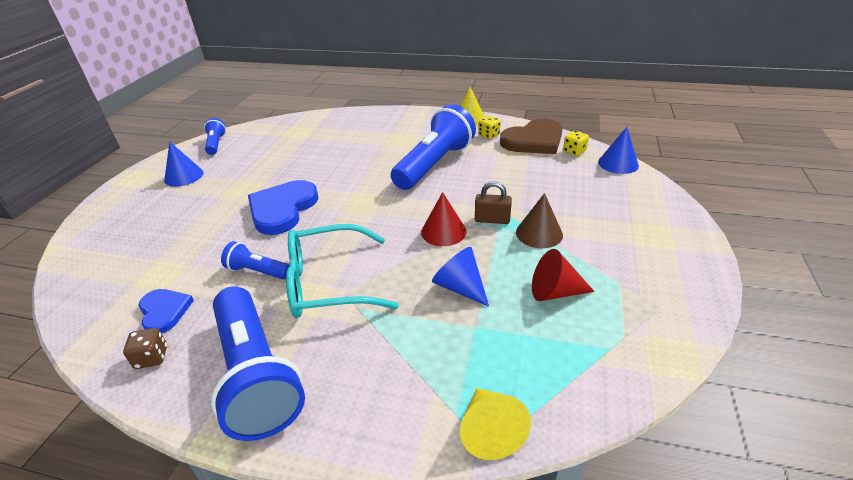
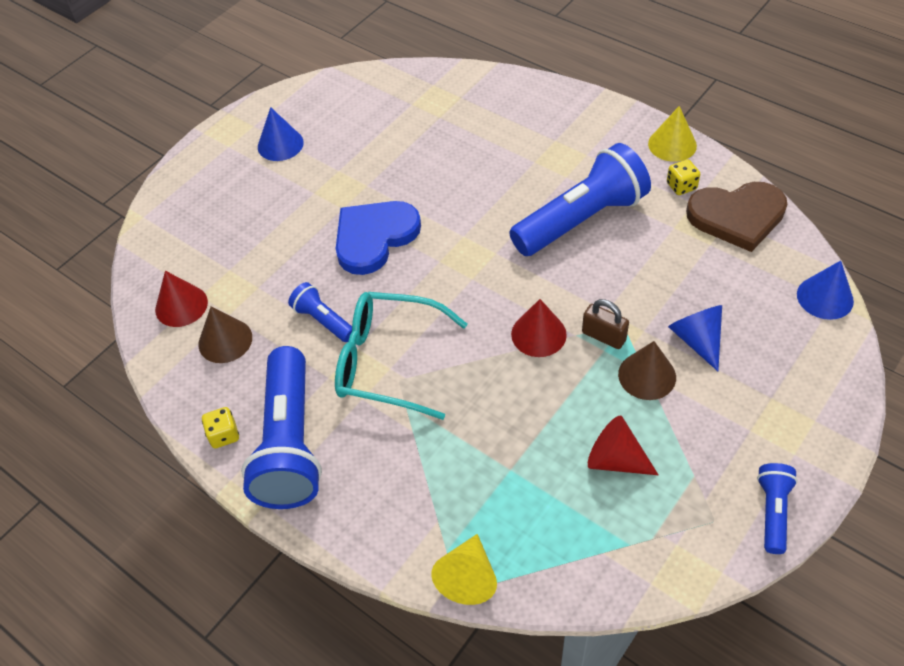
camera: 25 degrees right, 15 degrees up
brown dice [123,328,167,369] -> none
blue heart [138,289,194,333] -> brown cone [198,306,252,363]
blue flashlight [204,118,226,155] -> blue flashlight moved to [757,463,798,554]
blue cone [432,247,489,307] -> blue cone moved to [668,305,722,371]
yellow dice [563,131,589,156] -> yellow dice moved to [202,407,239,448]
none -> red cone [155,271,208,327]

